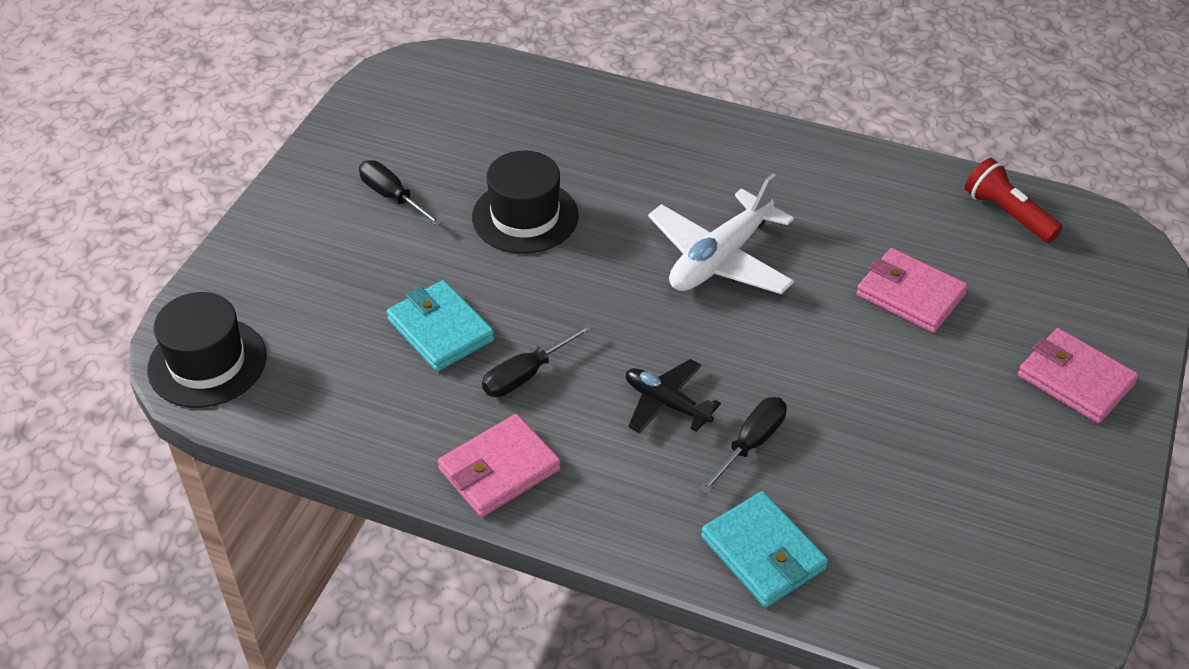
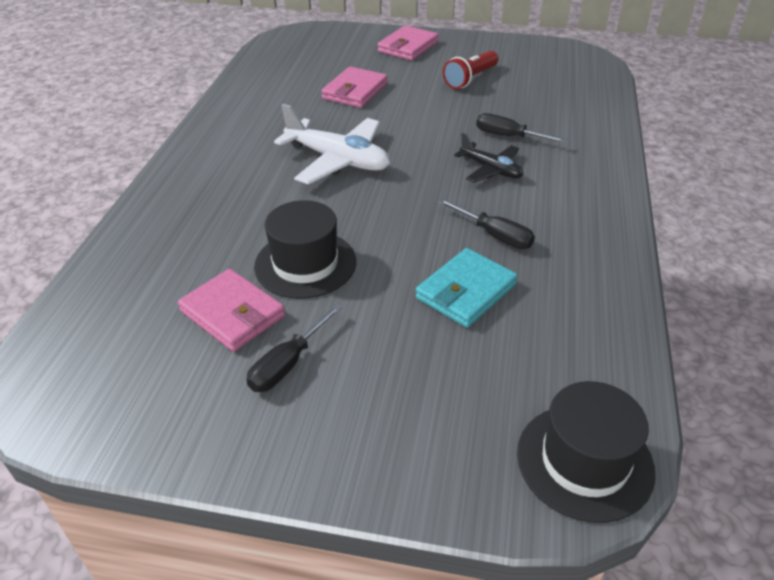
camera: 100 degrees left, 5 degrees down
pink wallet [438,414,561,517] -> pink wallet moved to [178,269,285,352]
black plane [626,359,721,433] -> black plane turned 75 degrees counterclockwise [454,133,523,183]
turquoise wallet [701,491,828,607] -> none
red flashlight [965,158,1063,243] -> red flashlight moved to [443,51,498,89]

